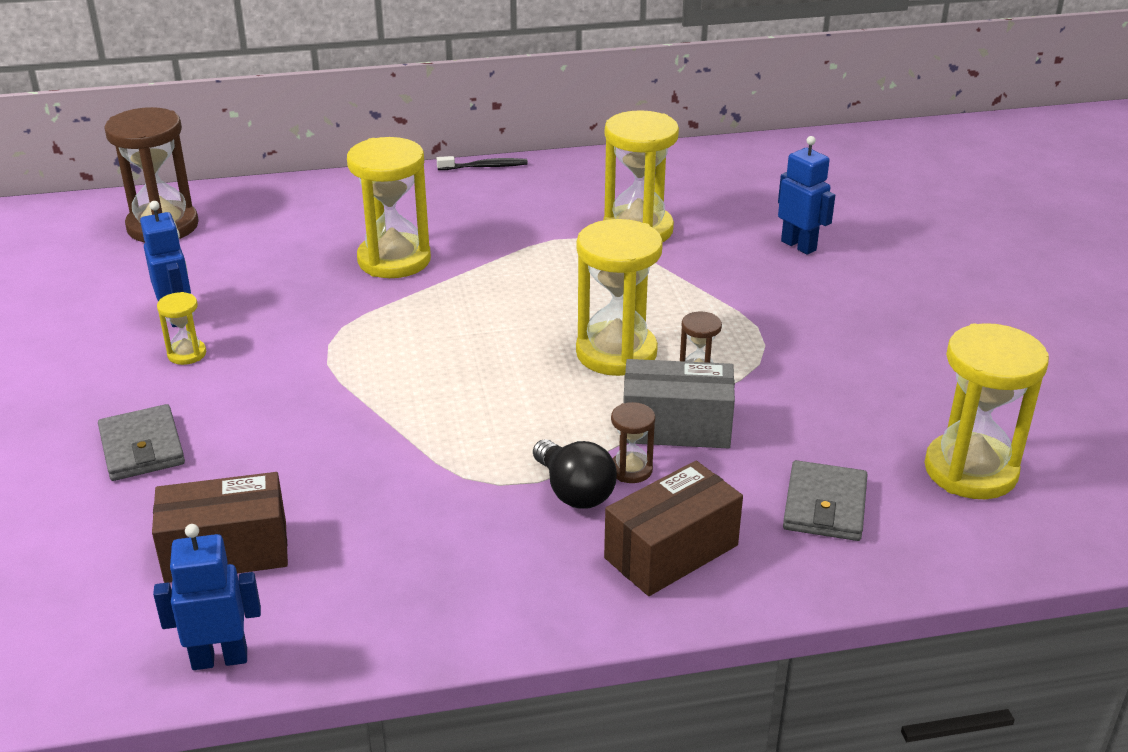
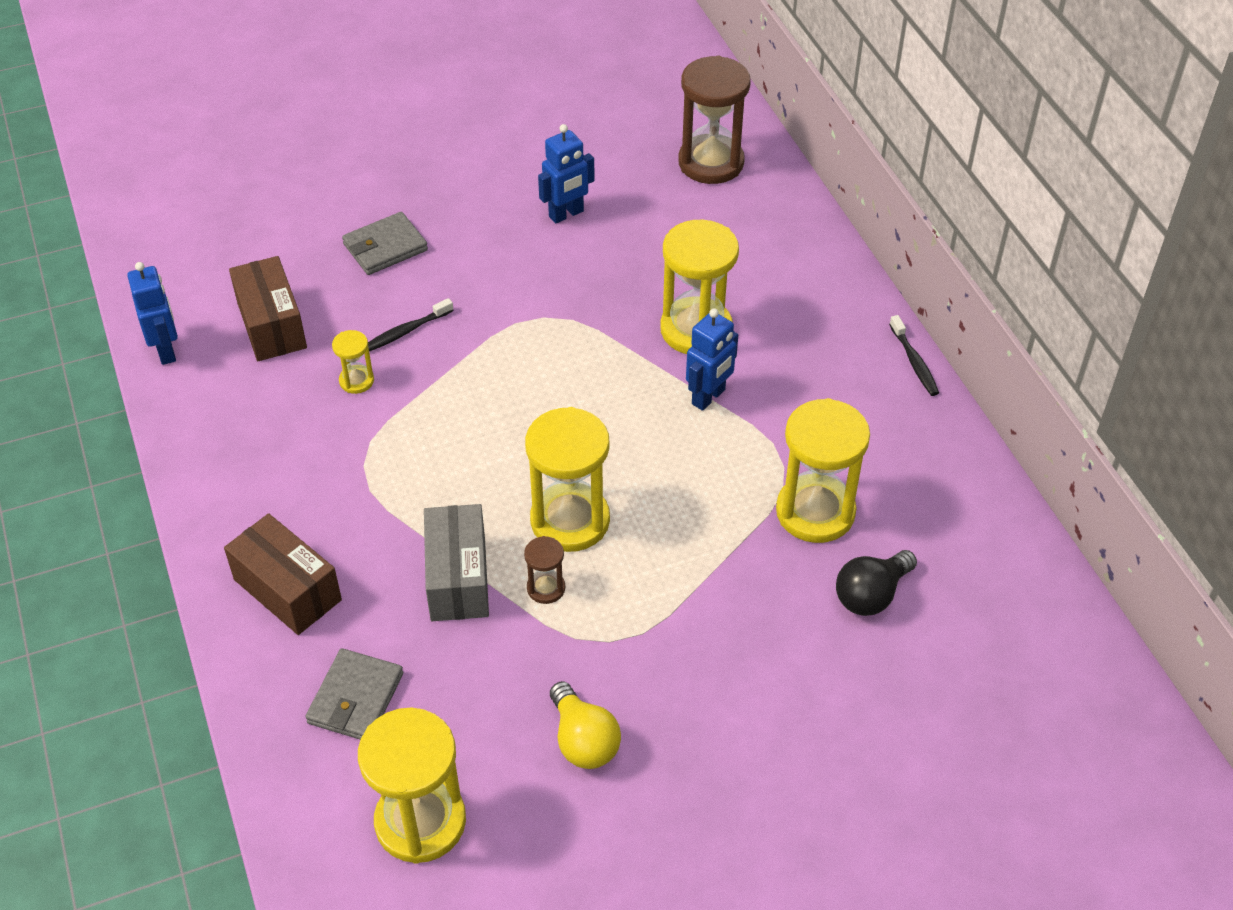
camera: 80 degrees right, 15 degrees up
yellow hourglass [157,292,206,365] -> yellow hourglass moved to [332,330,374,394]
black light bulb [533,439,617,509] -> black light bulb moved to [836,550,917,616]
brown hourglass [611,402,655,483] -> none
blue robot [778,136,835,255] -> blue robot moved to [686,308,738,411]
grey wallet [783,460,868,541] -> grey wallet turned 75 degrees counterclockwise [305,648,403,740]
none -> black toothbrush [368,298,454,351]
none -> yellow light bulb [550,681,621,769]

